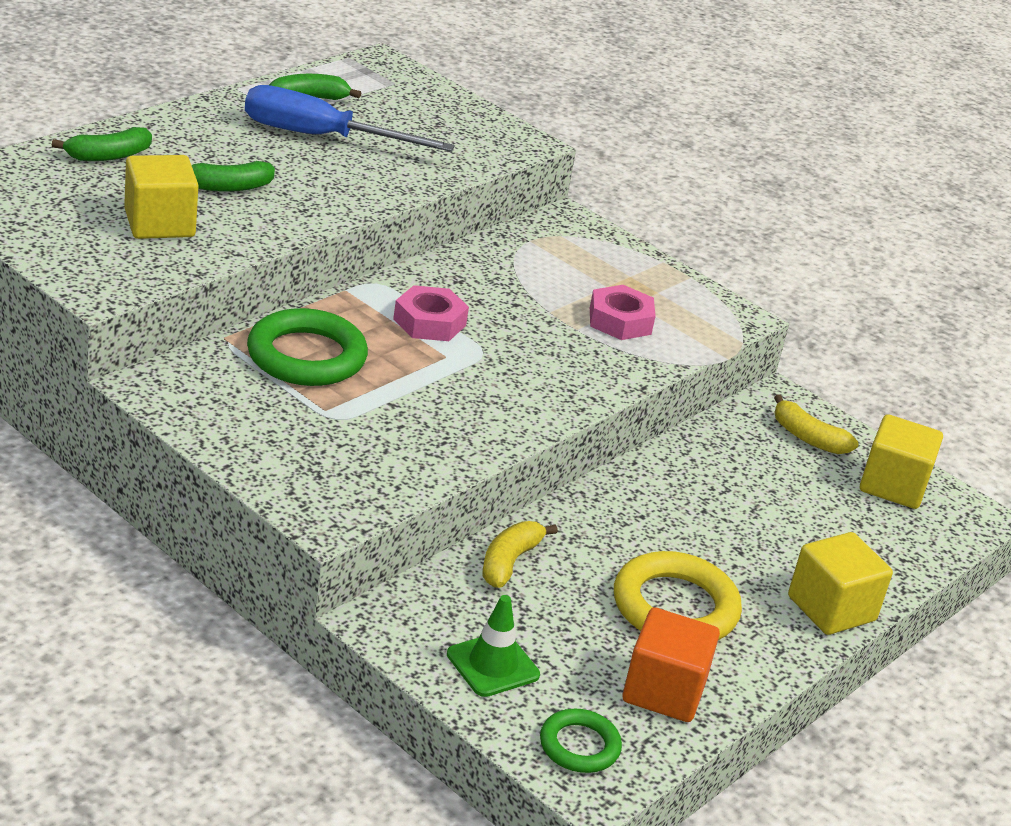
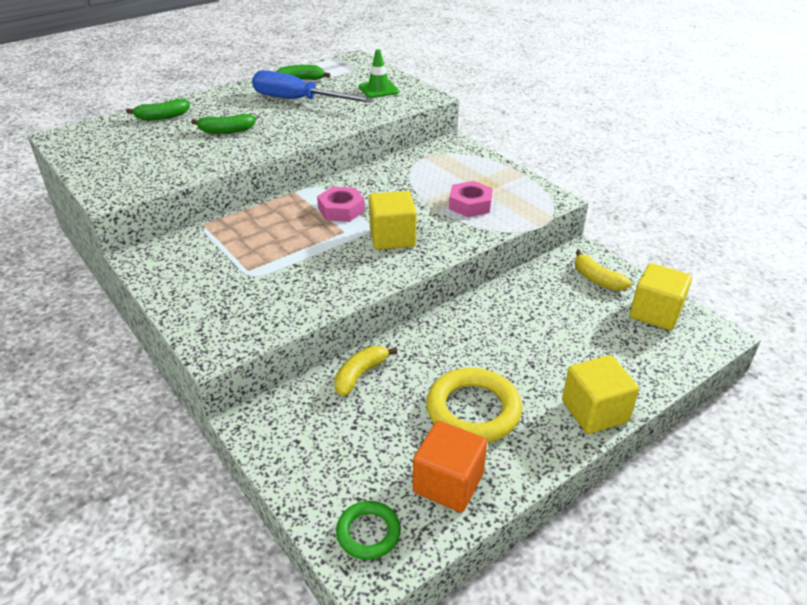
camera: 15 degrees right, 5 degrees up
yellow cube [124,155,199,239] -> yellow cube moved to [369,191,417,250]
green ring [247,308,368,386] -> none
green traffic cone [447,595,540,697] -> green traffic cone moved to [359,49,399,98]

